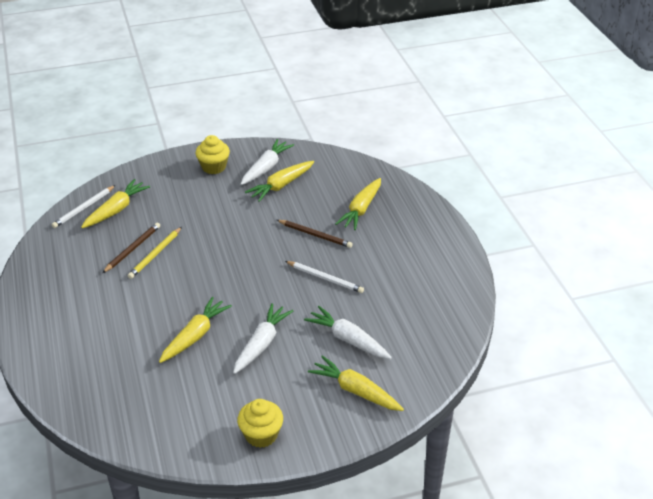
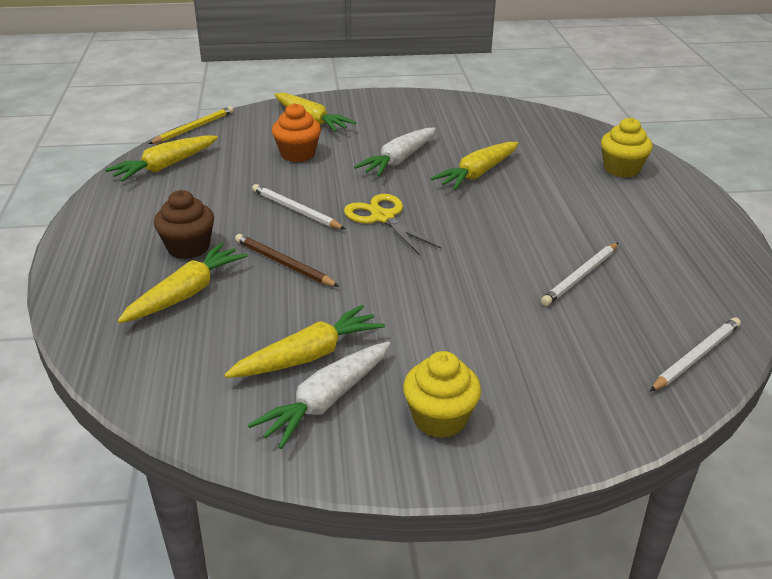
camera: 170 degrees left, 5 degrees down
yellow carrot [81,179,150,228] -> yellow carrot moved to [105,135,218,182]
brown pencil [102,223,160,273] -> white pencil [541,243,618,306]
yellow pencil [128,227,182,279] -> yellow pencil moved to [148,106,234,144]
yellow cupcake [237,399,283,448] -> yellow cupcake moved to [601,117,653,178]
white carrot [304,306,392,359] -> orange cupcake [272,103,321,162]
none -> brown cupcake [154,190,214,259]
none -> yellow scissors [344,194,441,255]

